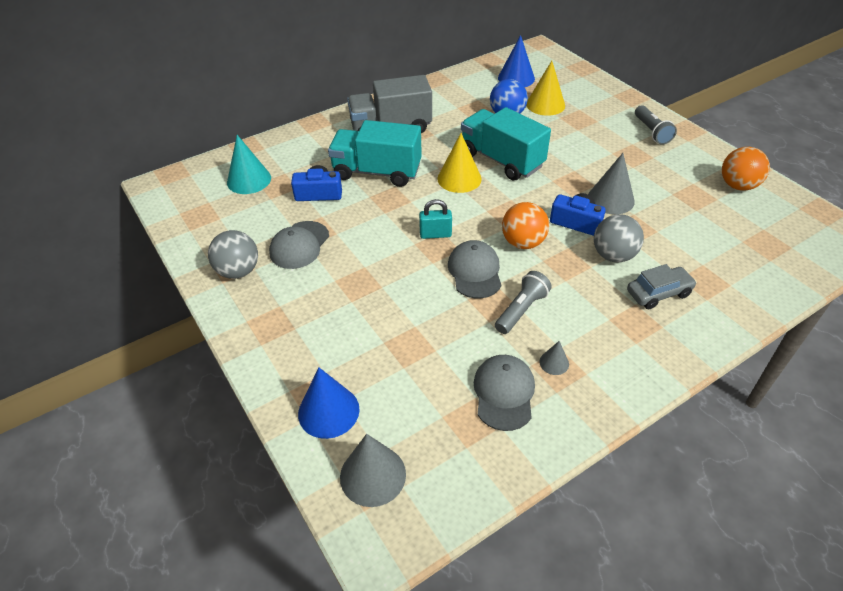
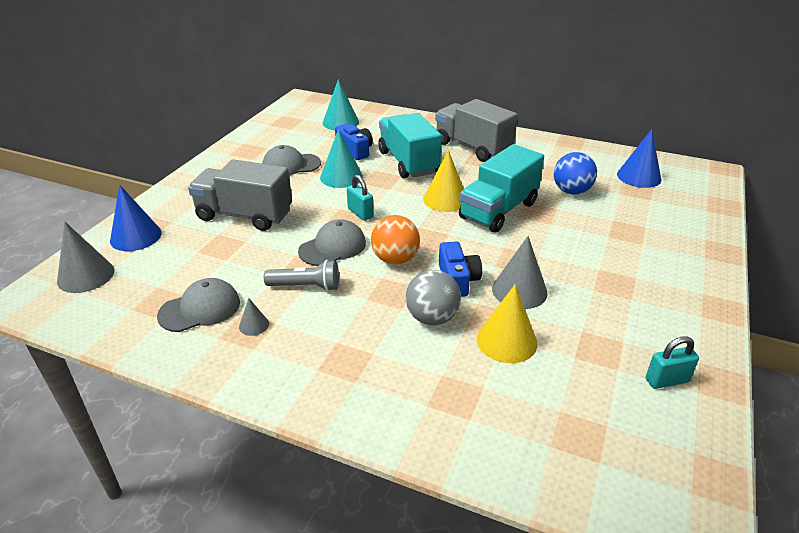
camera: 55 degrees right, 10 degrees down
grey ball [208,230,258,279] -> none
turquoise truck [461,107,551,181] -> turquoise truck turned 150 degrees counterclockwise [459,144,544,233]
yellow cone [526,61,565,116] -> yellow cone moved to [477,284,538,363]
grey car [627,264,697,309] -> none
grey flashlight [635,105,677,145] -> none
orange ball [722,147,770,191] -> turquoise padlock [646,336,699,389]
none -> grey truck [188,159,292,231]
none -> turquoise cone [320,129,363,188]

